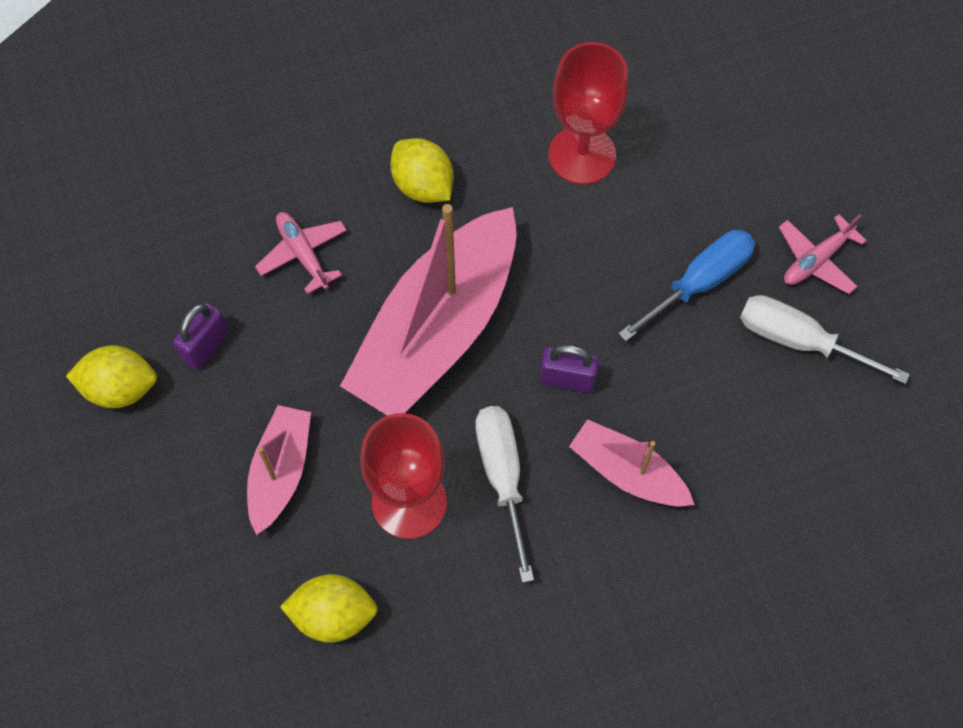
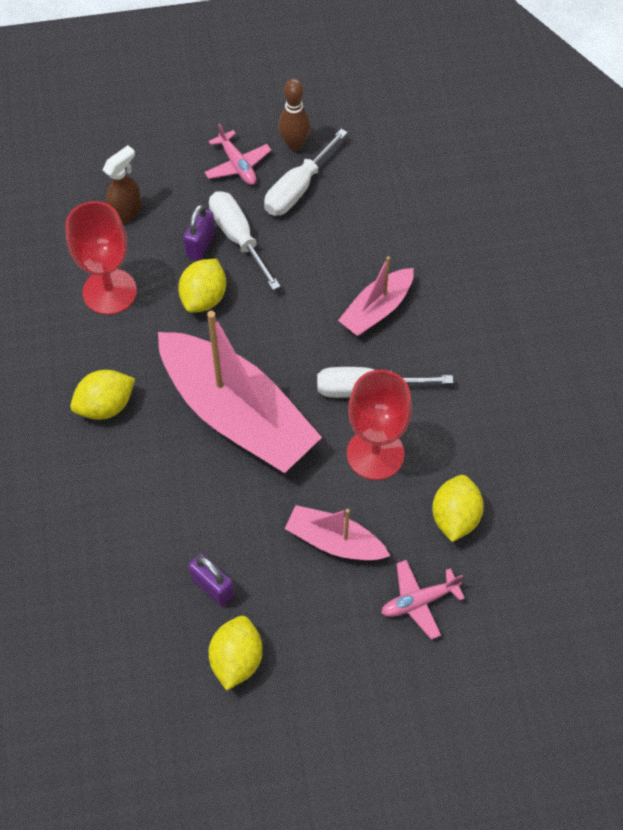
camera: 80 degrees left, 5 degrees down
pink plane [255,212,347,294] -> pink plane moved to [381,560,465,640]
purple padlock [540,345,599,393] -> purple padlock moved to [183,204,215,261]
blue screwdriver [618,230,755,341] -> white screwdriver [209,191,281,290]
none -> brown spray bottle [102,145,142,224]
none -> yellow lemon [178,259,226,313]
none -> brown bowling pin [278,79,311,151]

